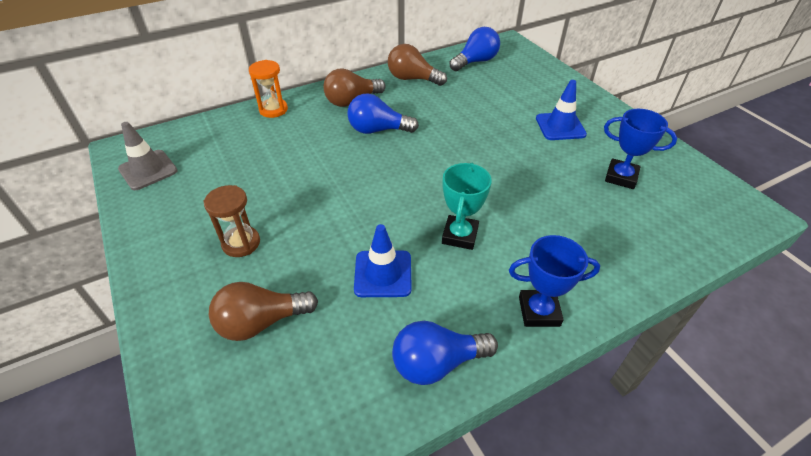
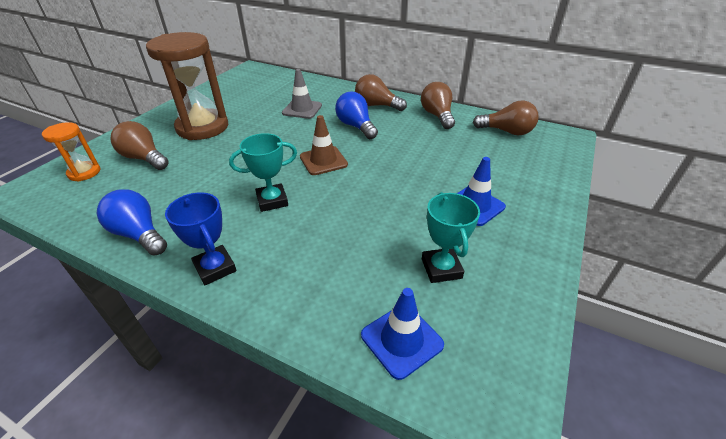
camera: 55 degrees right, 5 degrees down
grey traffic cone [118,122,178,190] -> grey traffic cone moved to [282,69,322,119]
brown hourglass [204,185,260,257] -> brown hourglass [146,32,229,140], size x2.02
orange hourglass [249,60,288,118] -> orange hourglass moved to [42,122,100,182]
blue traffic cone [354,224,412,297] -> blue traffic cone moved to [361,288,444,380]
blue light bulb [450,27,500,71] -> brown light bulb [473,100,539,135]
blue trophy [604,109,677,189] -> turquoise trophy [422,192,480,283]
none -> brown traffic cone [300,115,348,175]

